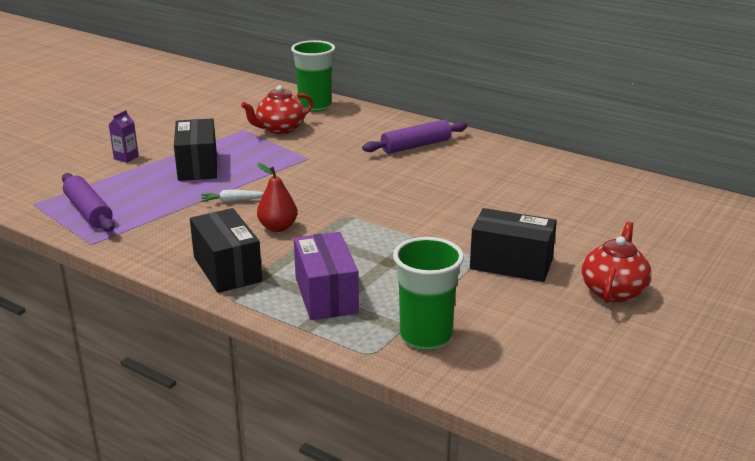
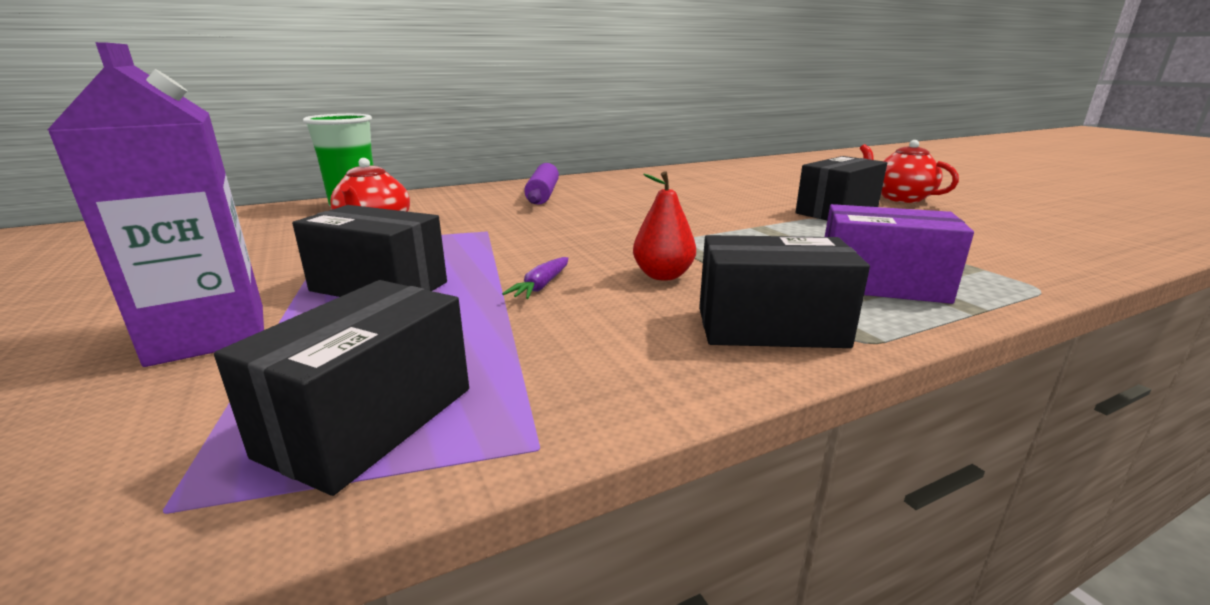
camera: 60 degrees left, 5 degrees down
purple rolling pin [62,173,115,232] -> black box [214,280,469,496]
purple carton [109,110,139,163] -> purple carton [48,42,264,367], size x2.42
white carrot [201,189,263,203] -> purple carrot [502,257,568,299]
green cup [393,237,464,350] -> none

